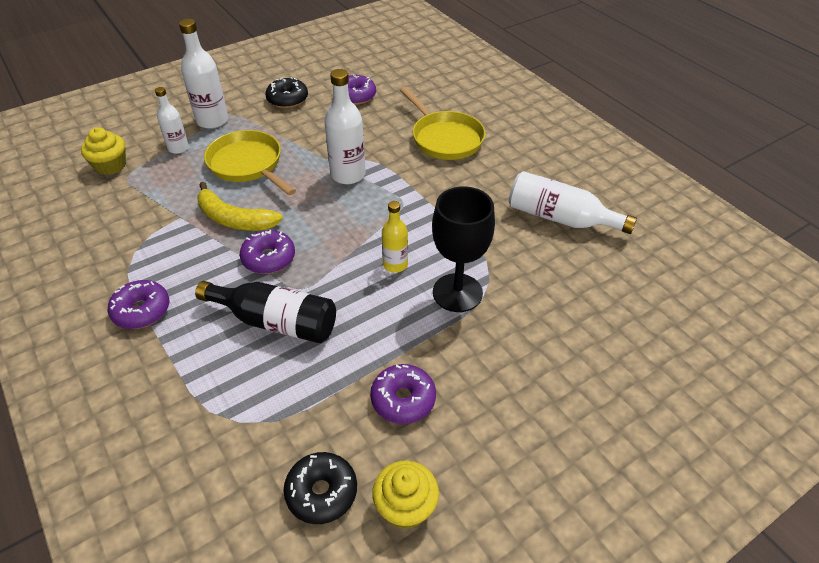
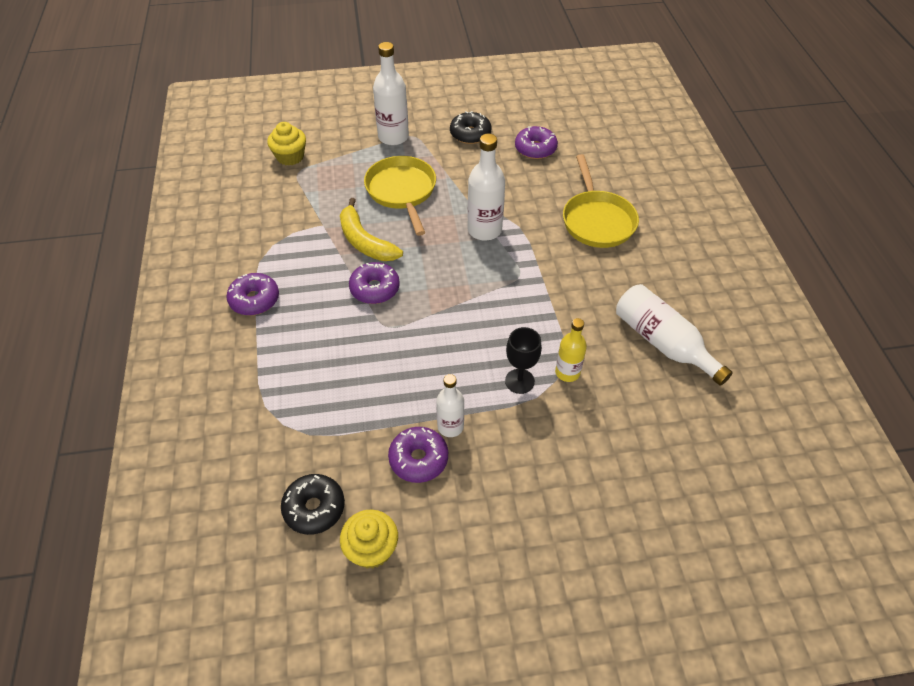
camera: 25 degrees right, 5 degrees up
white bottle [155,87,189,154] -> white bottle moved to [436,374,464,437]
black bottle [195,281,336,343] -> none
yellow bottle [382,201,408,273] -> yellow bottle moved to [555,318,587,382]
black goblet [432,186,495,312] -> black goblet [505,327,542,394], size x0.61

